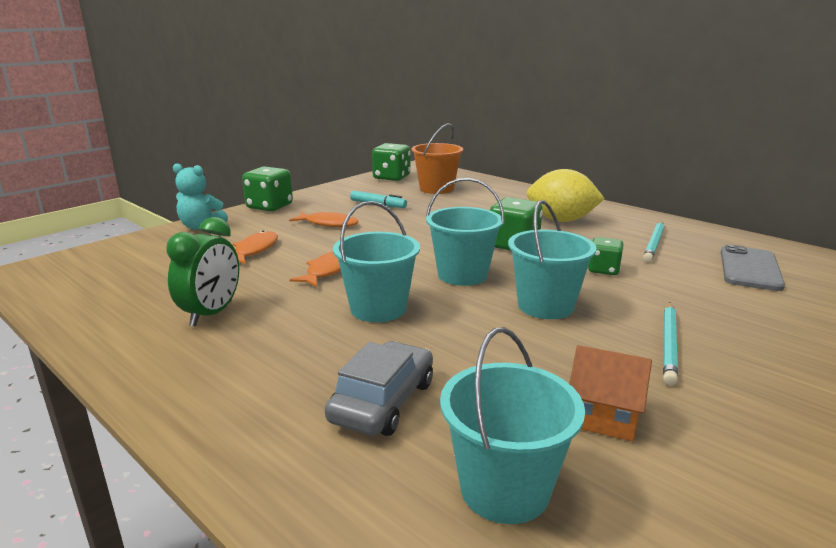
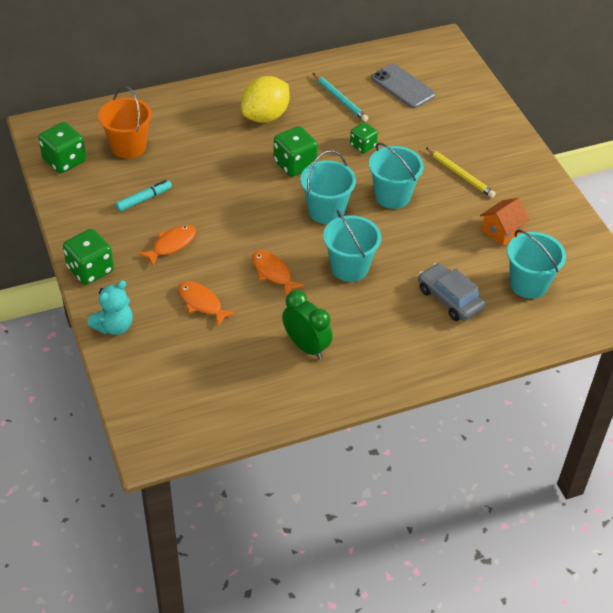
camera: 65 degrees left, 25 degrees up
turquoise pencil [663,302,678,386] -> yellow pencil [425,147,496,198]

